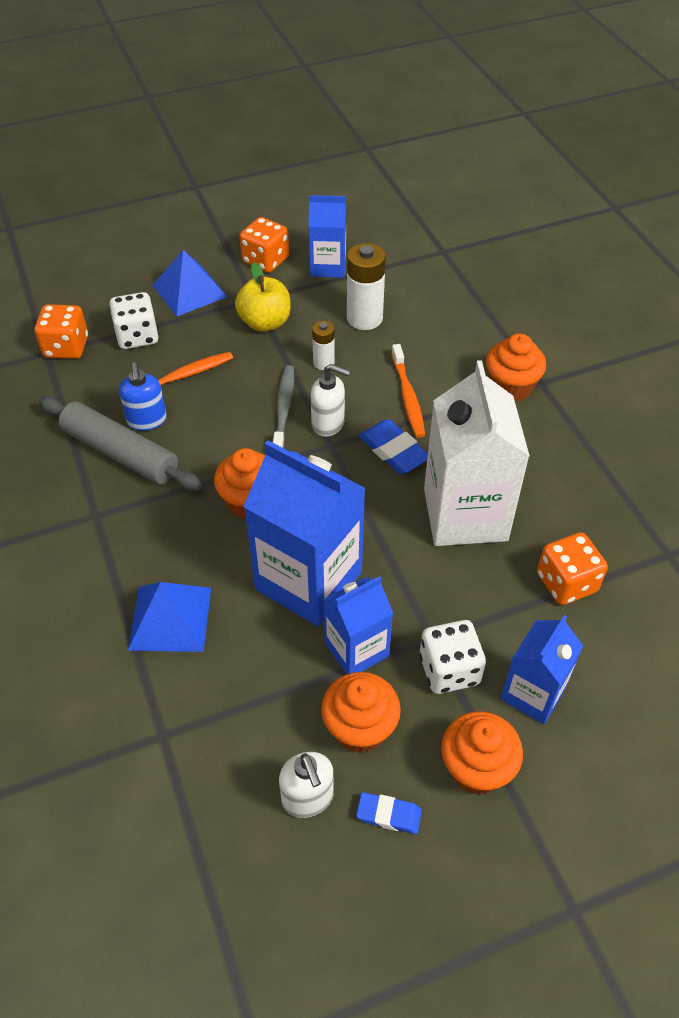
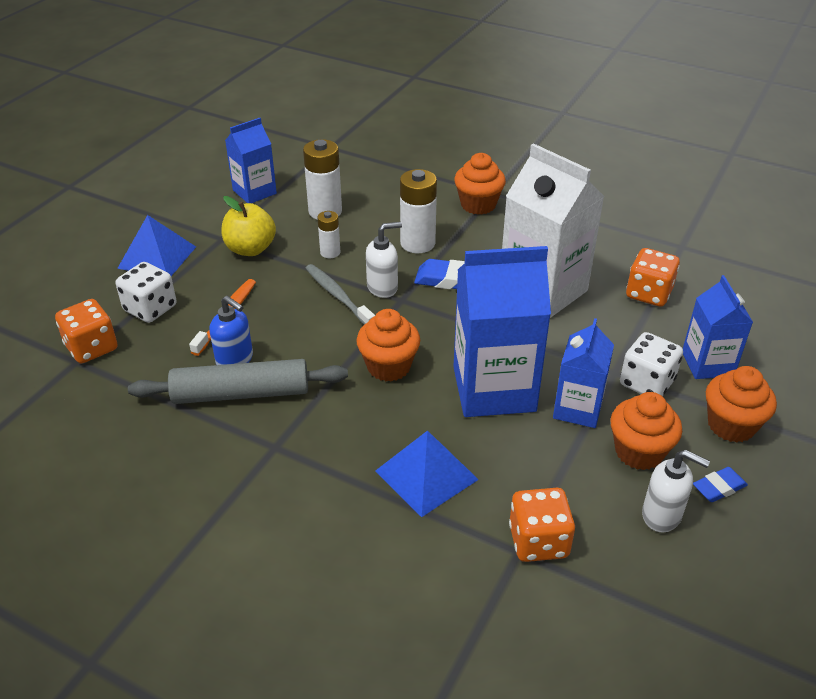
camera: 40 degrees left, 10 degrees down
orange dice [240,217,289,273] -> orange dice moved to [509,488,575,562]
orange toothbrush [391,344,425,438] -> white battery [400,169,437,253]

